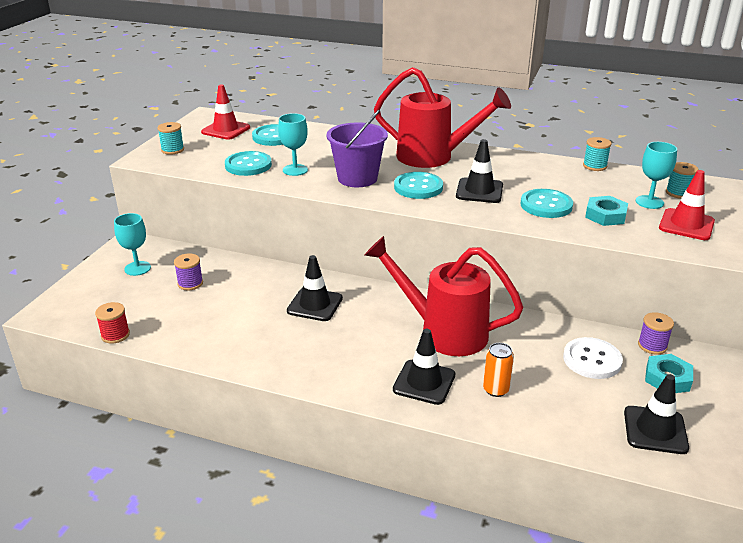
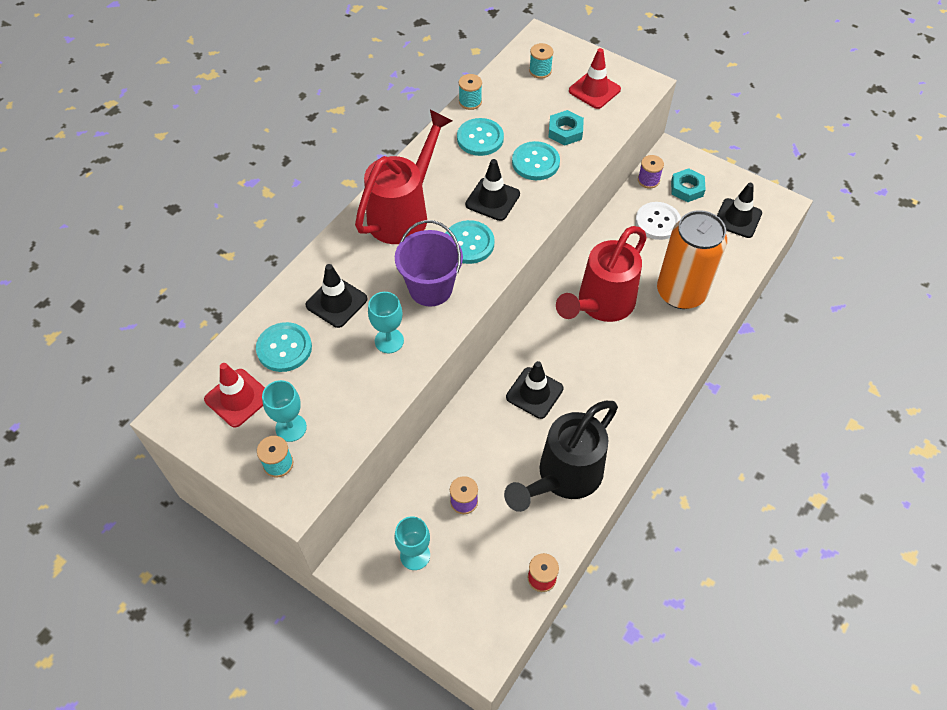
camera: 75 degrees left, 25 degrees up
turquoise button [225,151,272,176] -> turquoise button moved to [457,118,504,156]
black traffic cone [393,329,455,405] -> black traffic cone moved to [305,264,367,328]
orange can [483,343,514,397] -> orange can [657,210,727,309], size x2.45
turquoise goblet [636,142,677,209] -> turquoise goblet moved to [262,380,307,442]
none -> black watering can [504,401,618,512]

